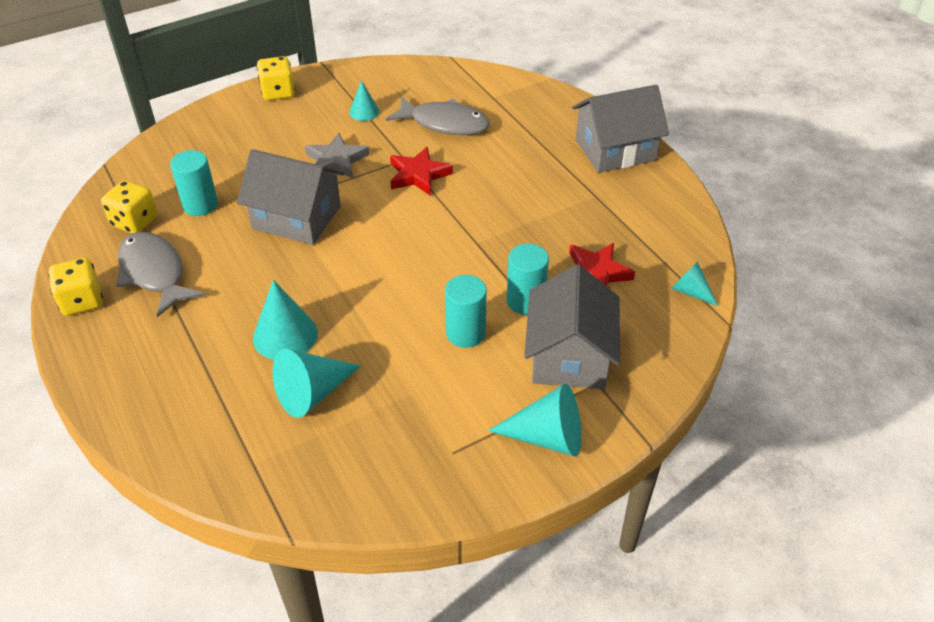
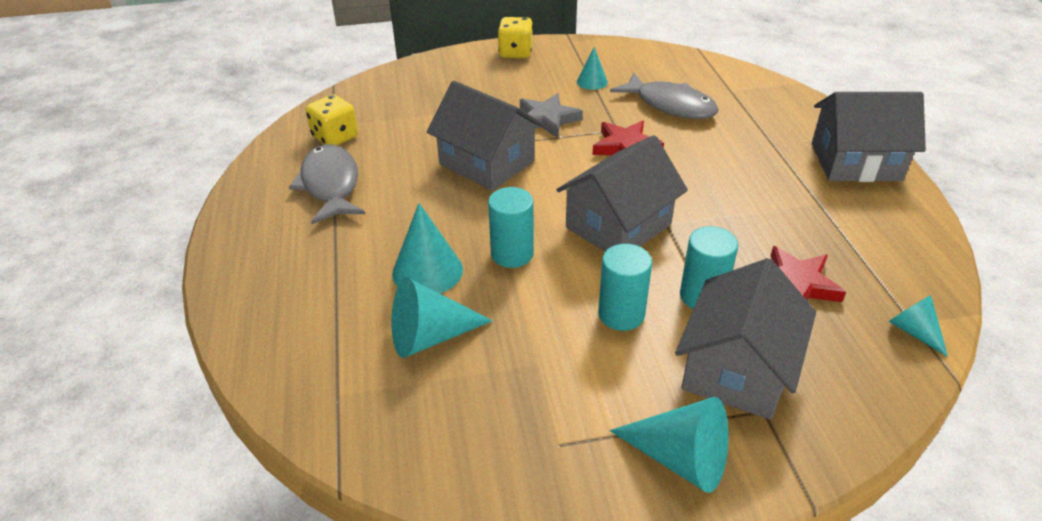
camera: 20 degrees right, 5 degrees down
yellow dice [48,257,103,316] -> none
turquoise cylinder [170,150,218,216] -> turquoise cylinder moved to [488,187,534,268]
none -> grey house [556,135,688,252]

